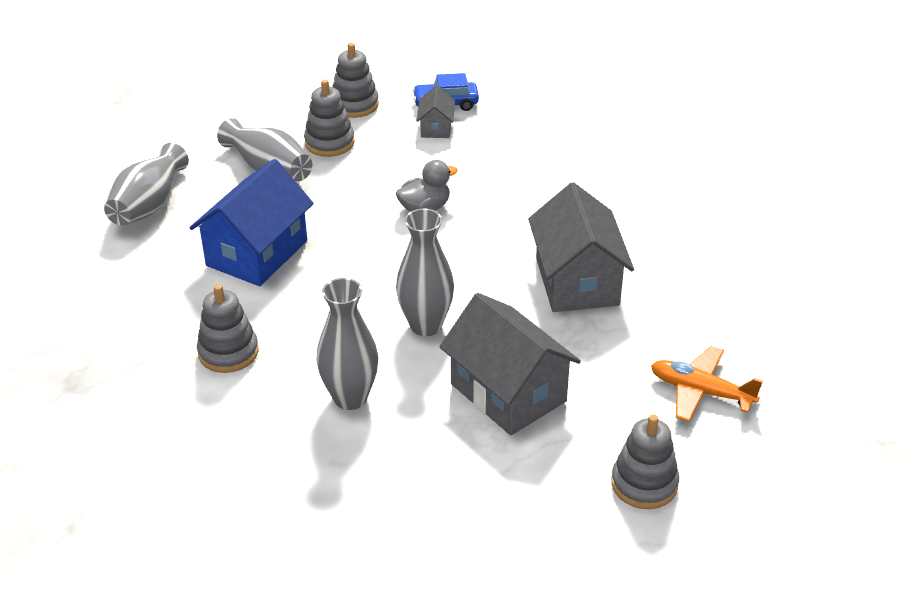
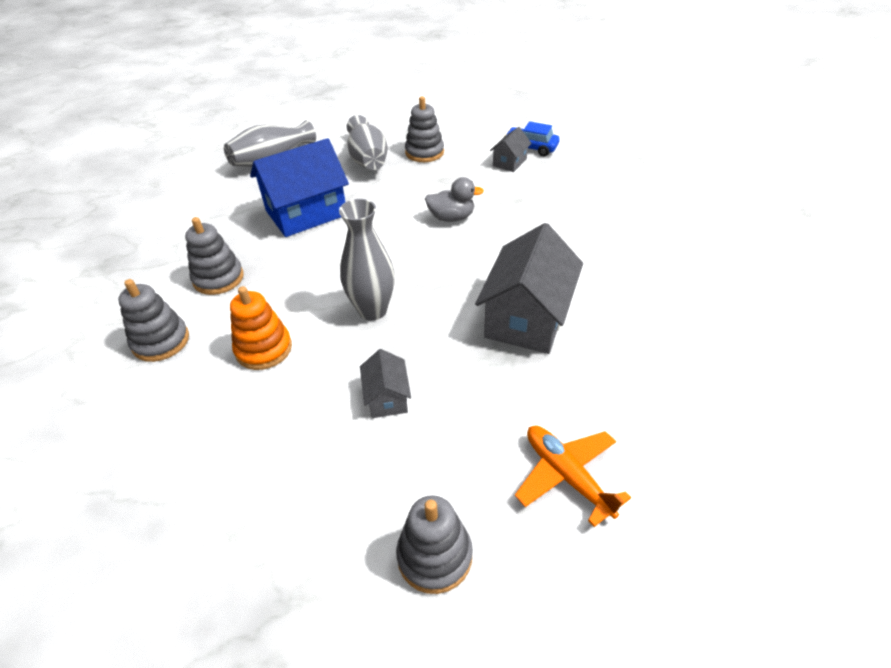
camera: 30 degrees right, 5 degrees up
grey vase [317,278,378,410] -> orange stacking toy [230,286,292,370]
grey stacking toy [332,43,379,118] -> grey stacking toy moved to [118,279,189,362]
grey house [440,293,581,435] -> grey house [360,349,411,418], size x0.49

